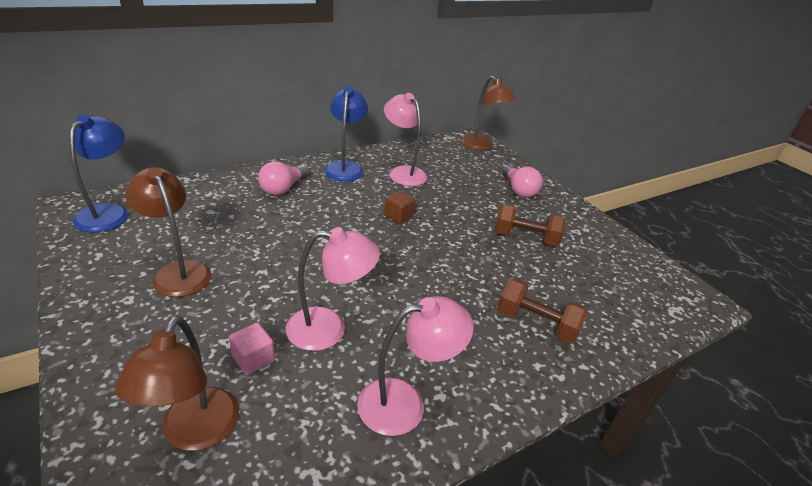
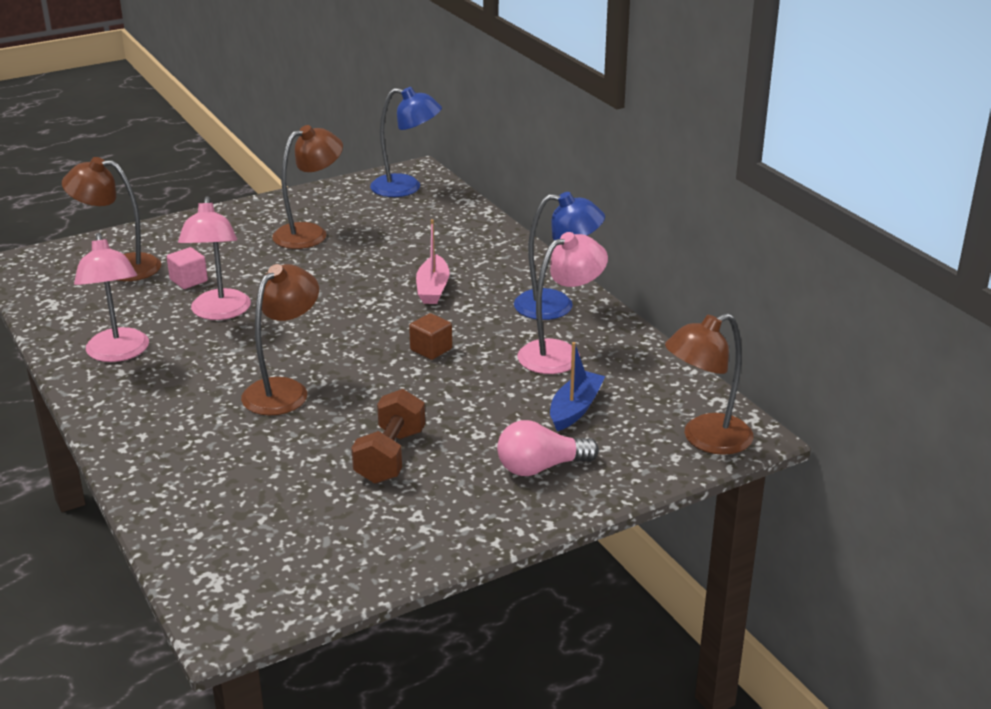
camera: 95 degrees right, 5 degrees down
pink light bulb [258,161,309,195] -> none
brown dumbbell [497,278,587,344] -> none
none -> brown lamp [241,264,319,416]
none -> pink boat [416,219,450,304]
none -> blue boat [550,342,605,431]

